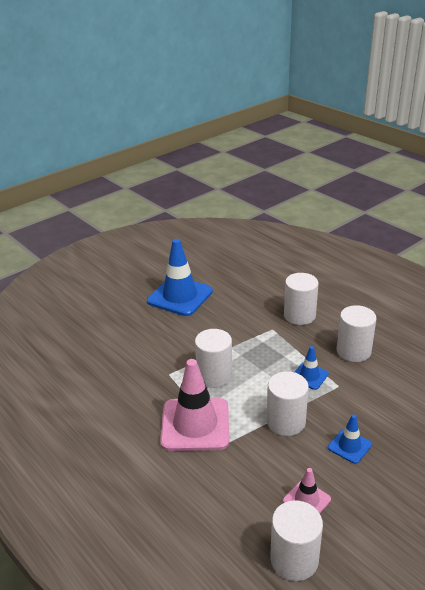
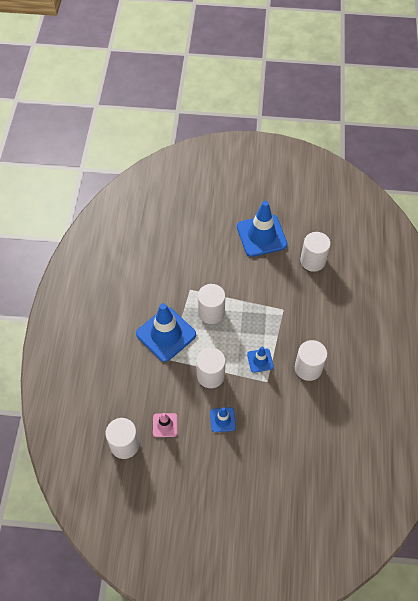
camera: 45 degrees right, 25 degrees up
pink traffic cone [160,359,229,451] -> blue traffic cone [136,303,196,362]
white cylinder [284,273,319,325] -> white cylinder moved to [300,232,331,272]

